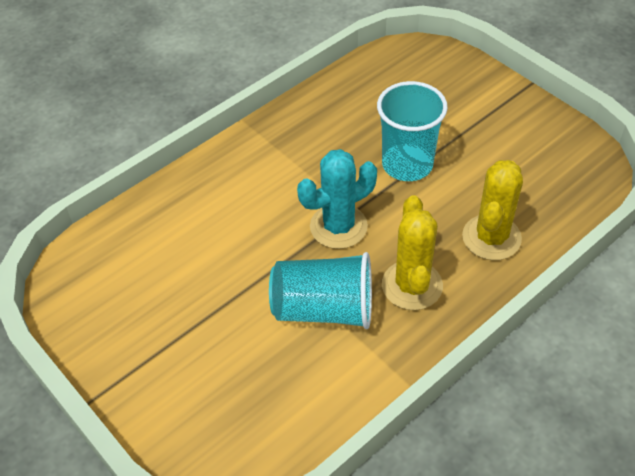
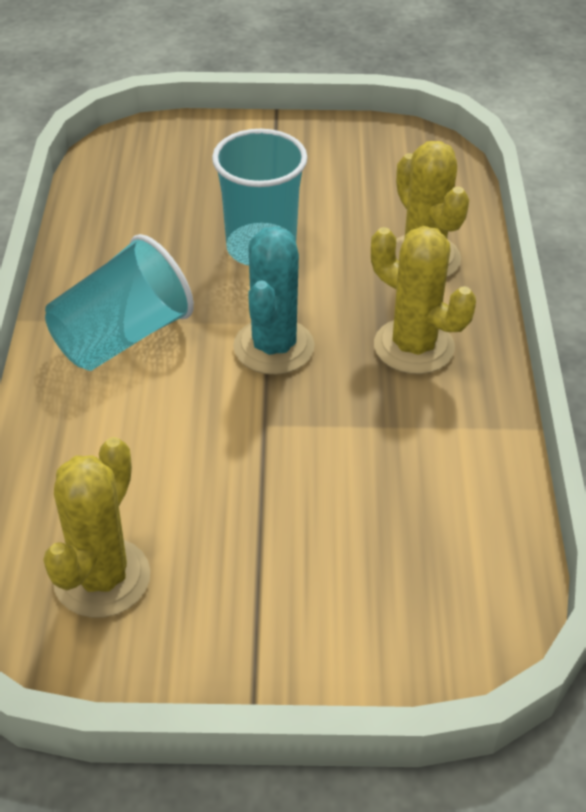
camera: 50 degrees left, 5 degrees down
turquoise cup [269,252,372,329] -> turquoise cup moved to [45,234,194,371]
none -> yellow cactus [43,437,150,618]

